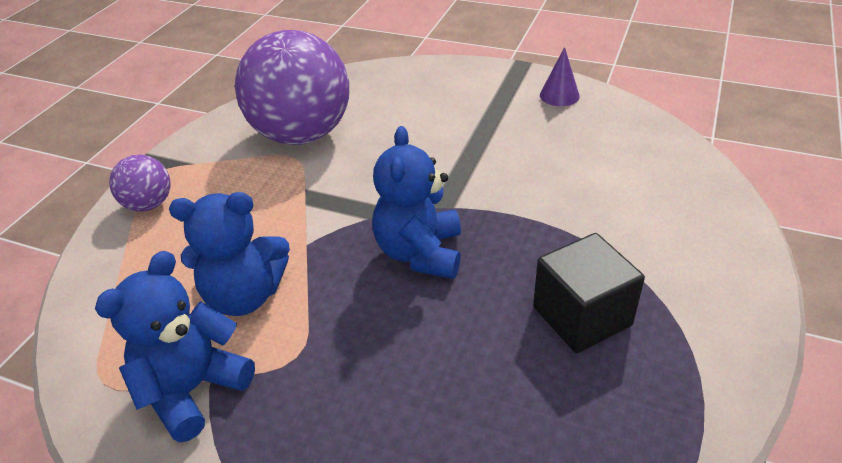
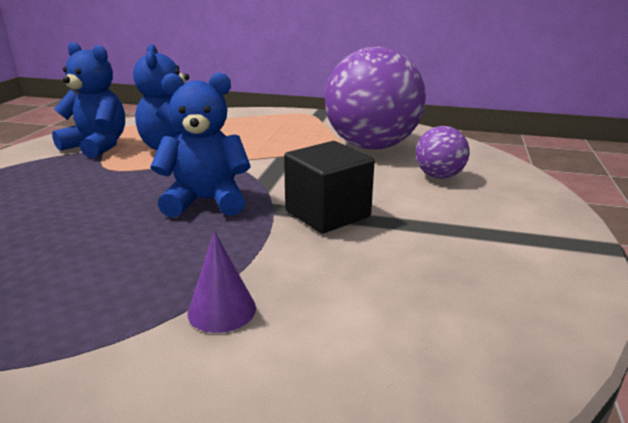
camera: 80 degrees right, 15 degrees down
purple ball [109,154,170,212] -> purple ball moved to [416,126,470,179]
black cube [533,233,645,353] -> black cube moved to [284,141,375,234]
purple cone [540,47,580,106] -> purple cone moved to [188,231,256,333]

